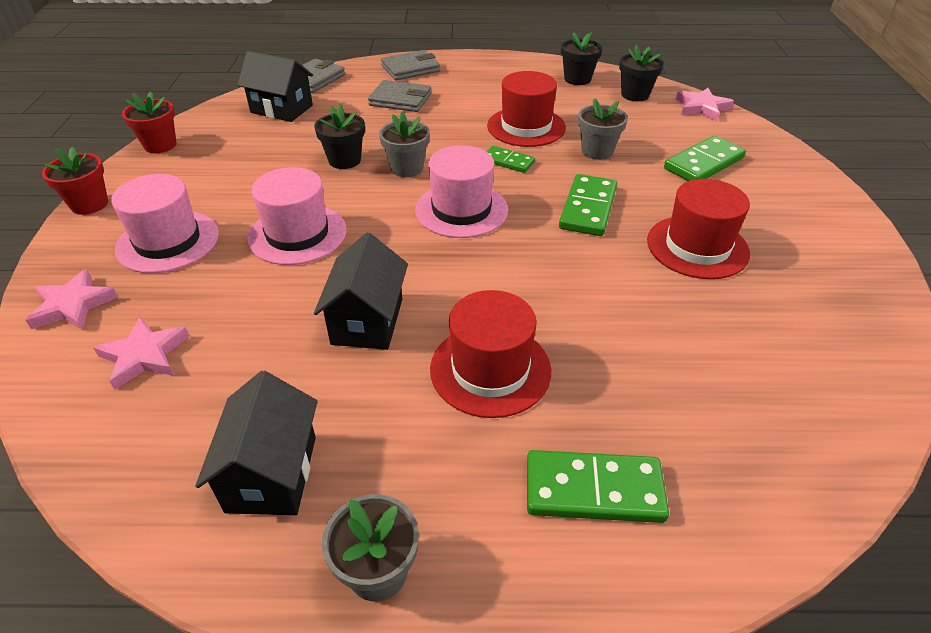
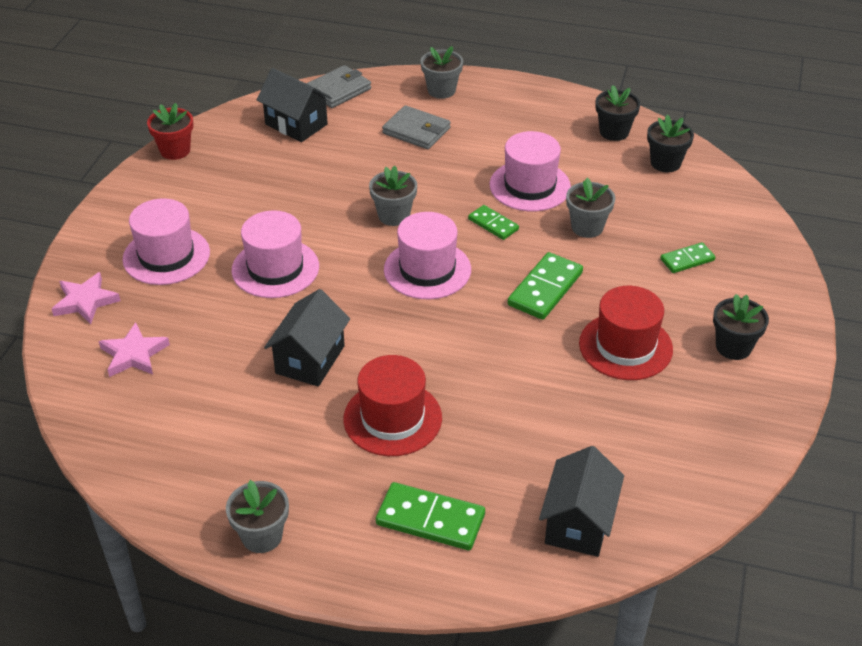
camera: 15 degrees right, 0 degrees up
red flower pot [42,147,108,215] -> none
black house [195,371,318,515] -> black house moved to [539,446,624,557]
black flower pot [314,104,365,169] -> black flower pot moved to [713,294,769,360]
grey wallet [381,50,440,80] -> grey flower pot [421,46,463,99]
red hat [487,71,566,147] -> pink hat [490,131,571,211]
green domino [664,136,746,181] -> green domino [660,242,715,273], size x0.61
pink star [676,88,734,121] -> none

